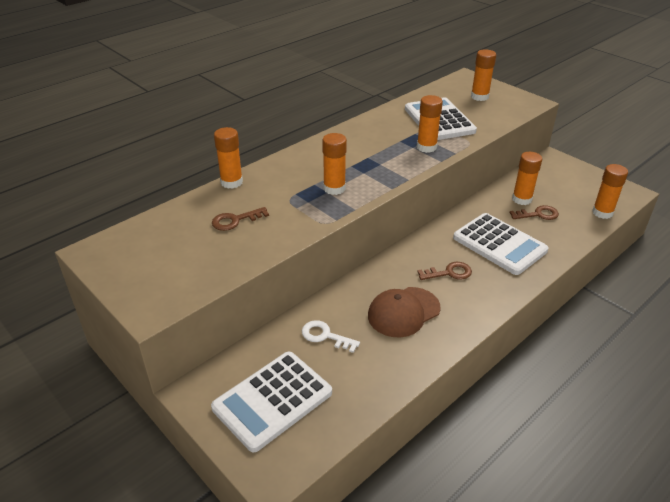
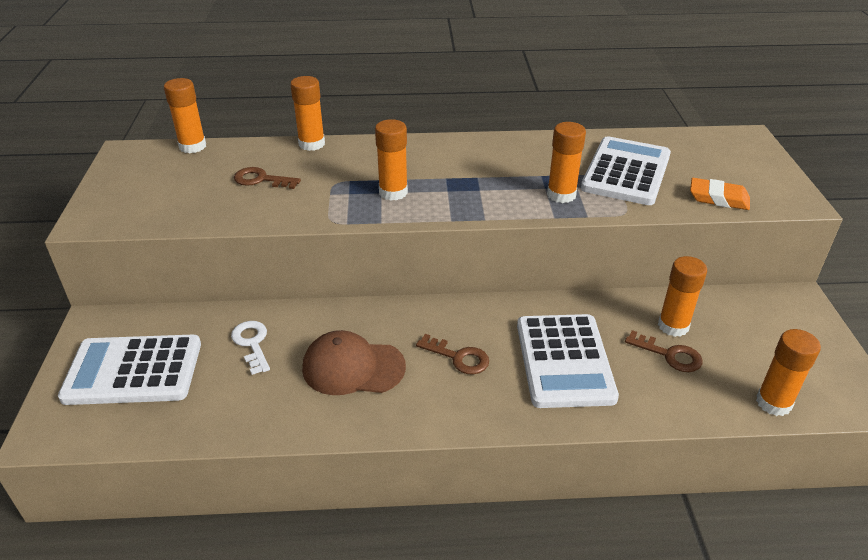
camera: 40 degrees right, 0 degrees up
orange glue stick [471,49,496,101] -> orange glue stick moved to [164,78,206,153]
none -> orange eraser [690,178,750,210]

